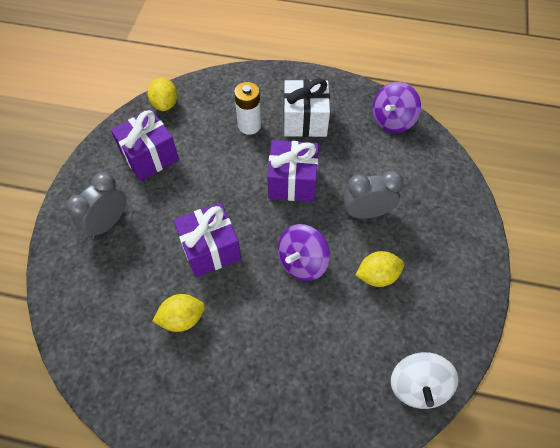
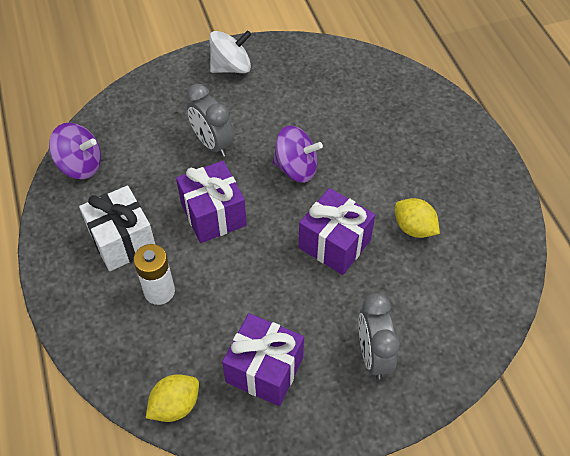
camera: 120 degrees left, 5 degrees down
grey clock [66,172,126,238] -> grey clock turned 75 degrees clockwise [358,293,400,379]
yellow lemon [356,251,404,287] -> none
white spinning top [391,352,458,409] -> white spinning top moved to [209,30,252,73]

